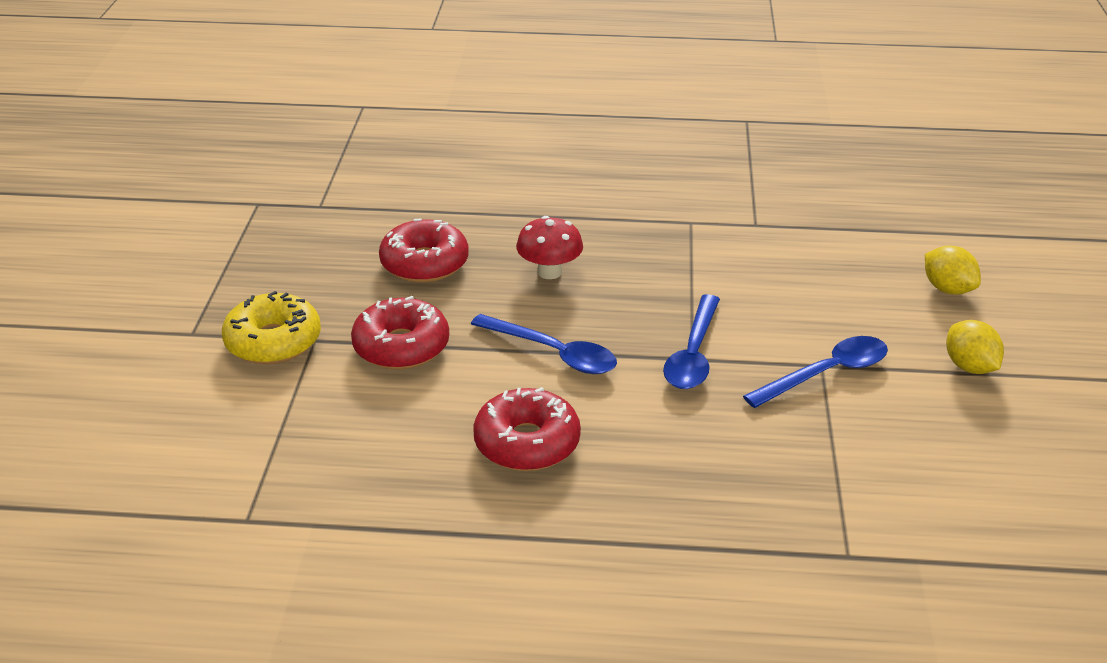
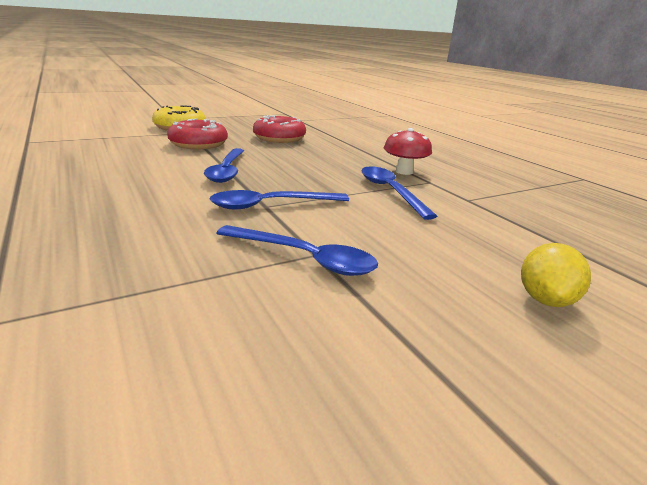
camera: 55 degrees right, 10 degrees down
red donut [473,387,581,471] -> none
red mushroom [516,216,583,279] -> red mushroom moved to [384,128,432,175]
yellow lemon [946,320,1004,374] -> none
none -> blue spoon [361,166,437,220]

